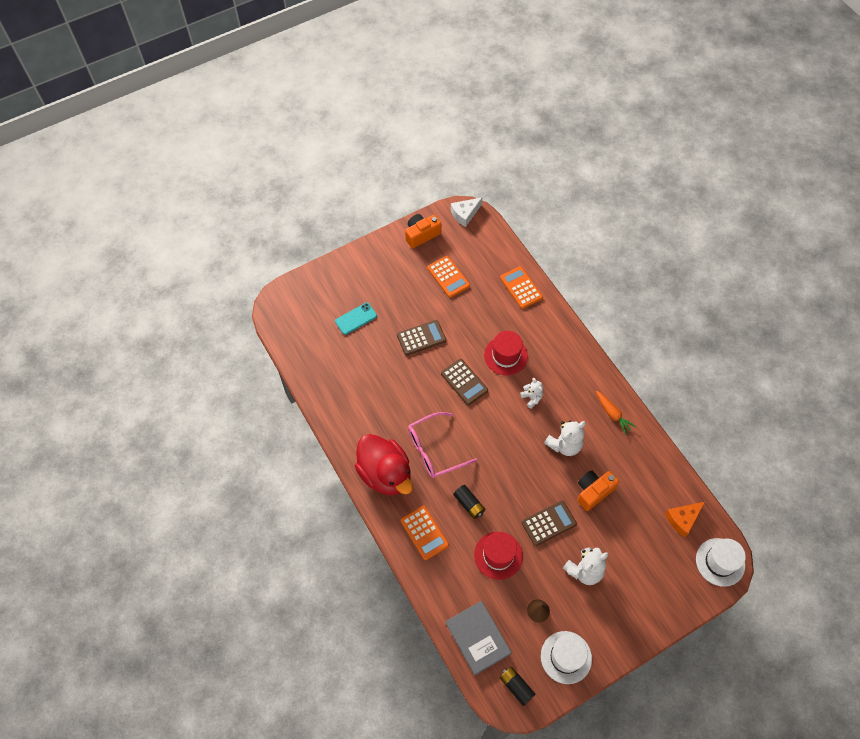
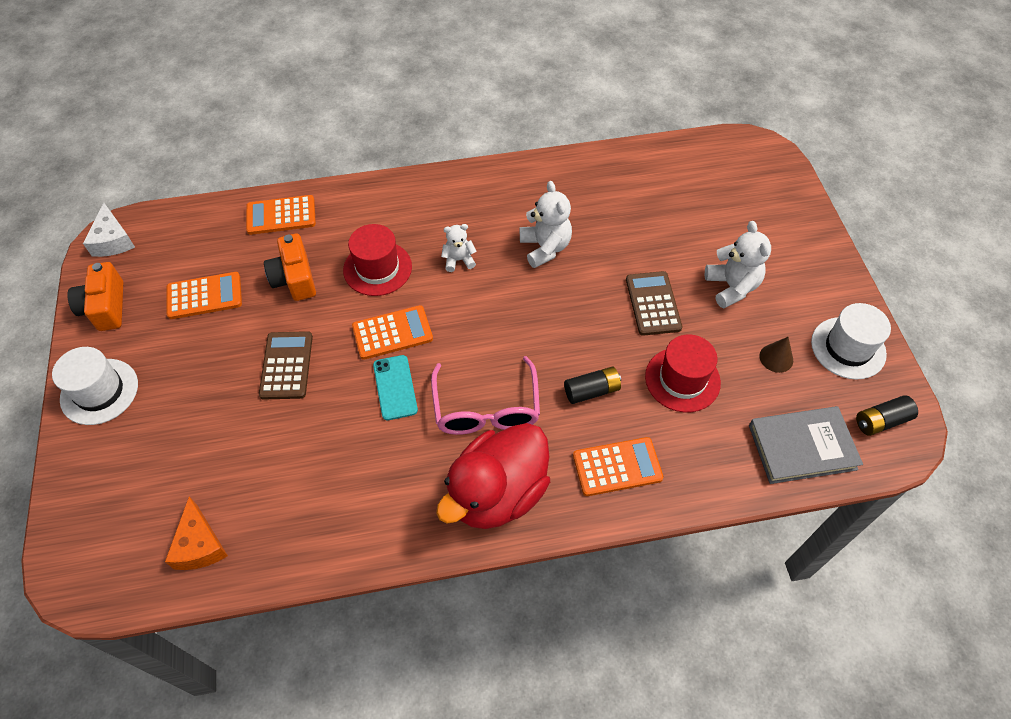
camera: 70 degrees left, 5 degrees down
turquoise phone [335,303,377,335] -> turquoise phone moved to [373,355,418,420]
red duck [355,434,413,495] -> red duck turned 150 degrees clockwise [436,423,550,529]
brown calculator [441,359,488,405] -> orange calculator [352,305,433,360]
orange camera [577,470,619,511] -> orange camera moved to [264,233,316,301]
orange carrot [596,391,636,435] -> none
orange cheese [665,502,705,537] -> orange cheese moved to [165,496,228,570]
white hat [696,538,746,587] -> white hat moved to [52,347,138,425]

